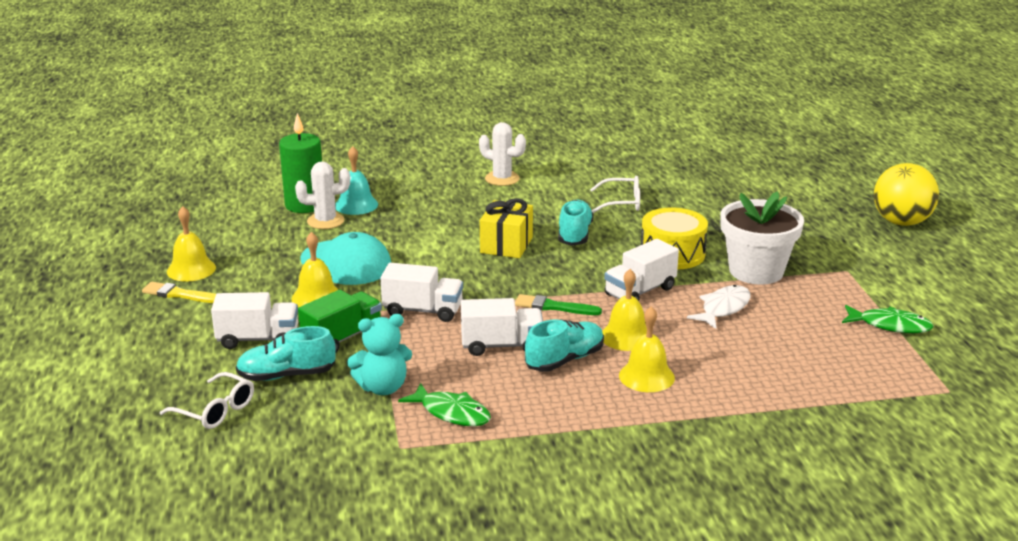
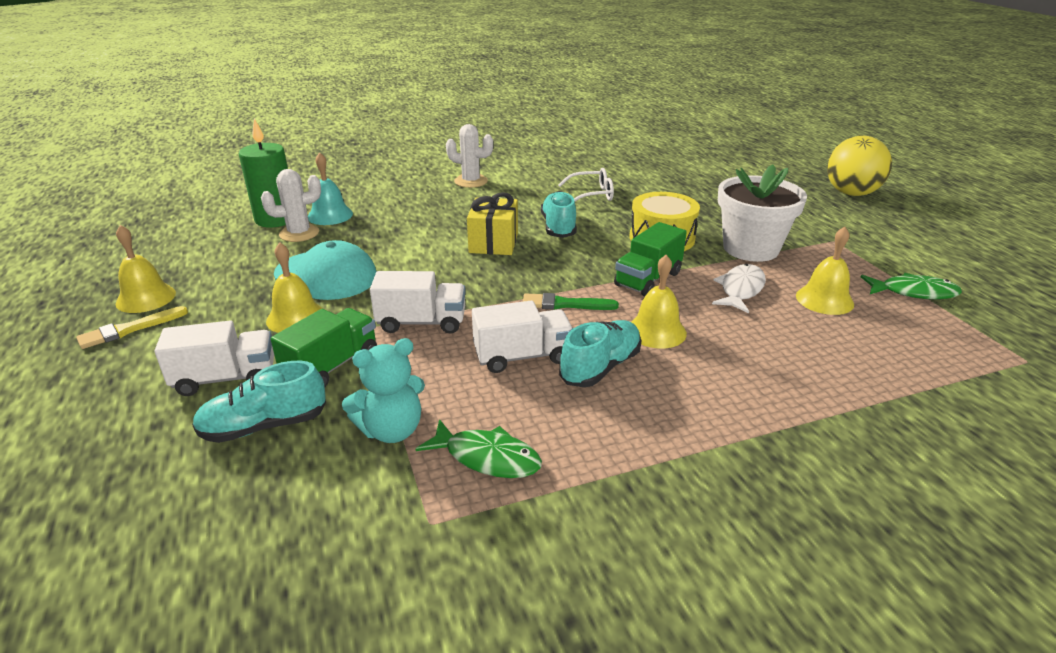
camera: 10 degrees left, 5 degrees up
yellow brush [142,282,216,303] -> yellow brush turned 45 degrees counterclockwise [76,306,188,349]
white glasses [160,372,254,429] -> none
white truck [604,239,679,301] -> green truck [614,222,687,296]
yellow bell [619,306,675,392] -> yellow bell moved to [796,227,854,315]

